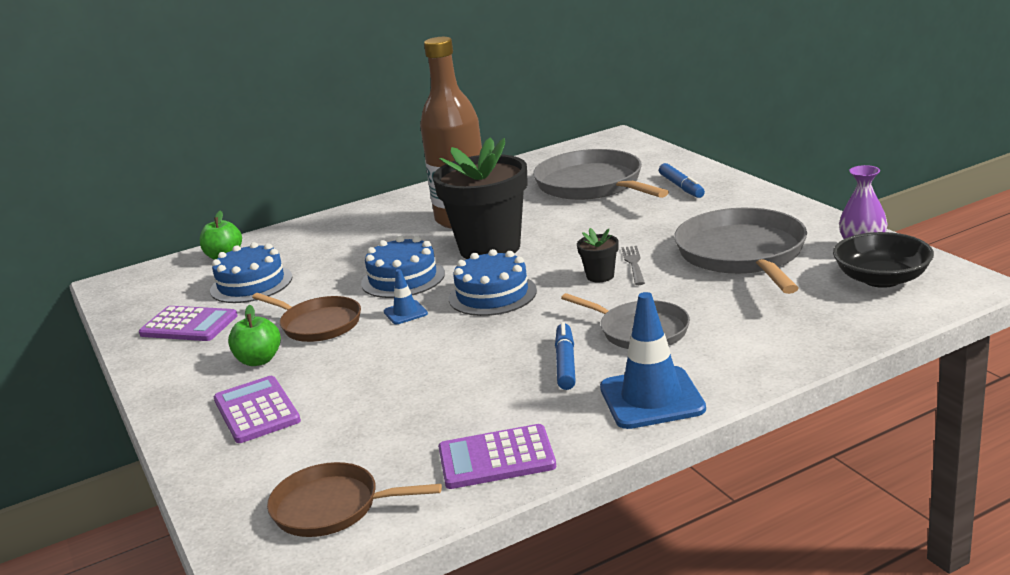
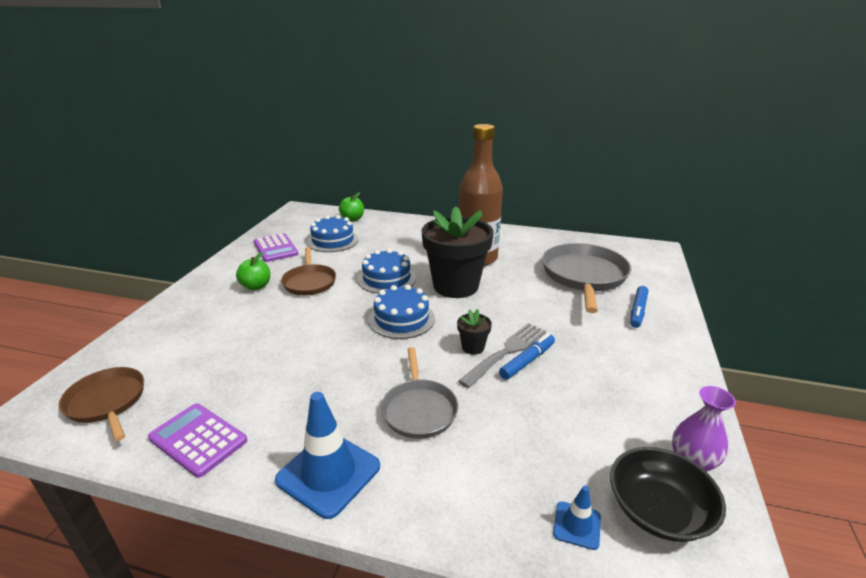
camera: 40 degrees right, 5 degrees up
purple calculator [214,376,301,443] -> none
blue traffic cone [384,269,428,324] -> blue traffic cone moved to [553,486,601,550]
blue marker [555,322,576,390] -> blue marker moved to [499,334,555,380]
grey fork [622,246,645,285] -> grey fork [458,323,546,388], size x1.65
grey pan [674,208,807,294] -> none

